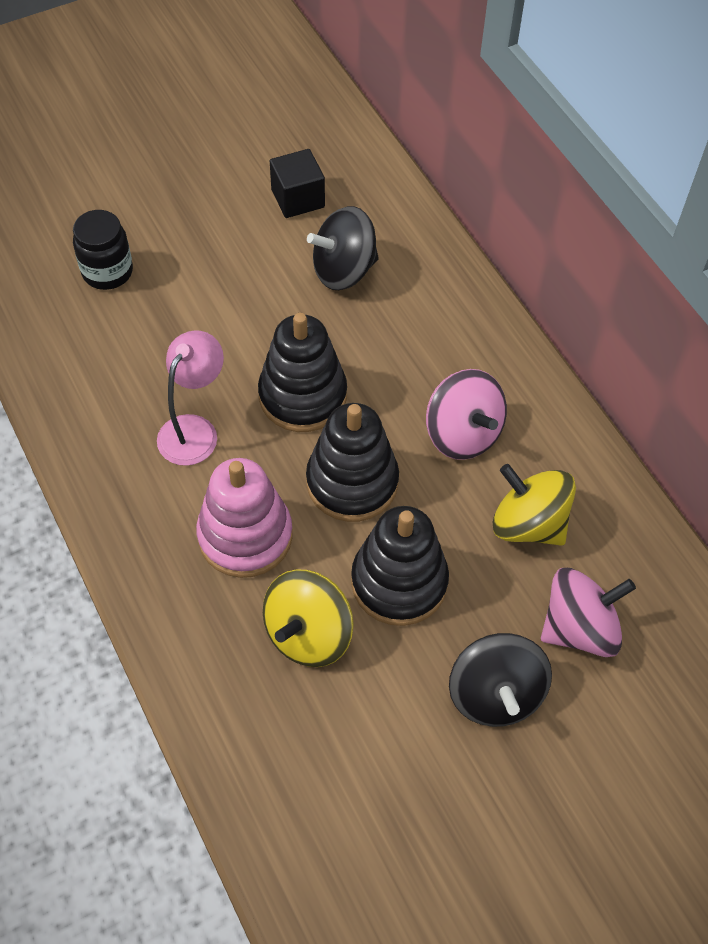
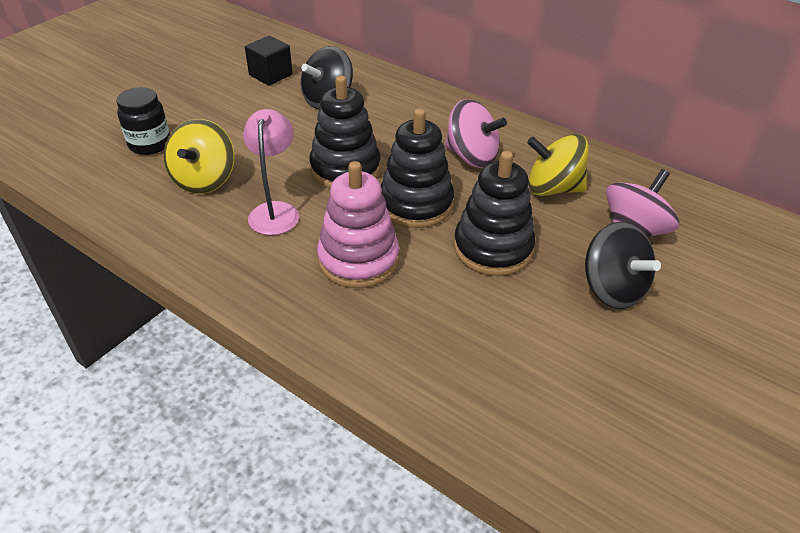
camera: 25 degrees left, 15 degrees down
yellow spinning top [263,569,354,667] -> yellow spinning top moved to [164,119,234,194]

